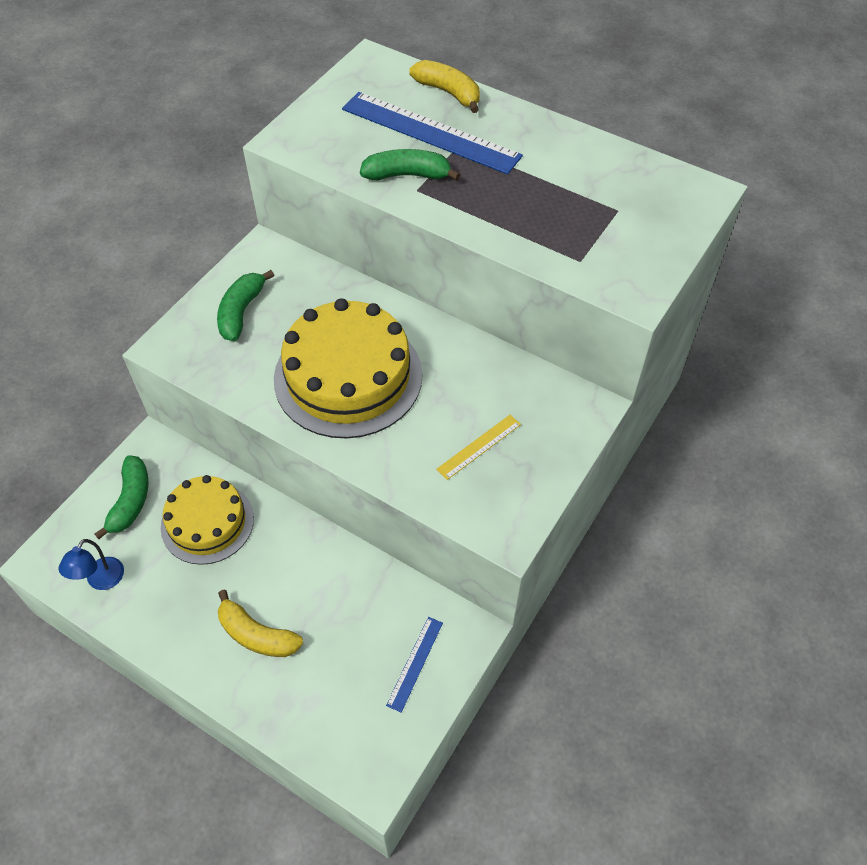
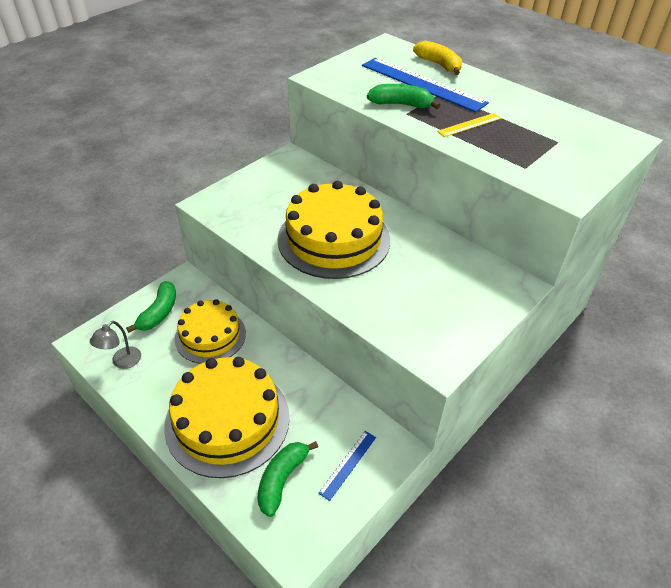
camera: 10 degrees right, 10 degrees down
blue lamp [59,539,124,590] -> grey lamp [90,321,141,369]
green banana [217,270,275,341] -> green banana moved to [257,441,318,517]
yellow banana [218,590,303,657] -> yellow cake [164,357,290,478]
yellow ruler [436,415,521,480] -> yellow ruler moved to [437,113,501,137]

